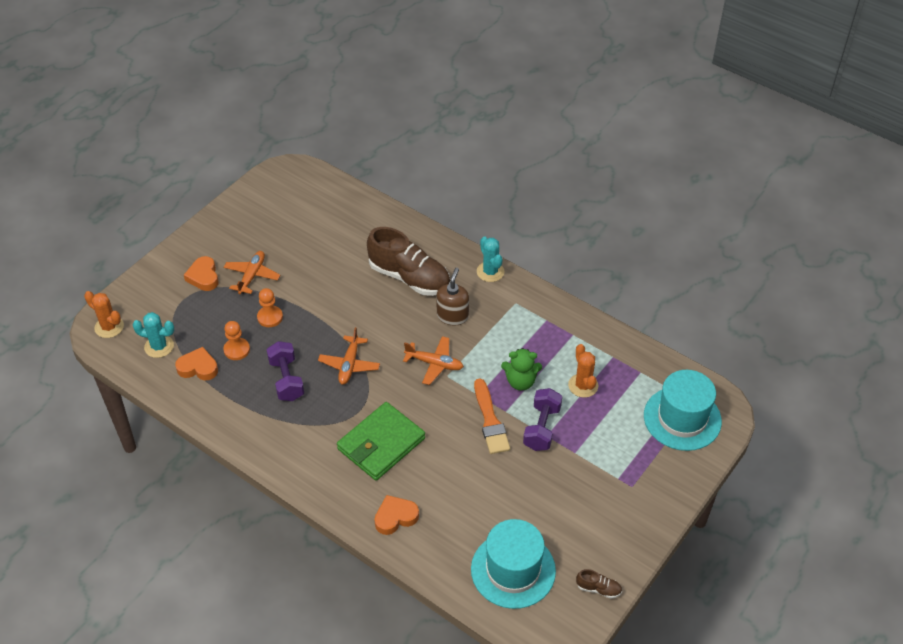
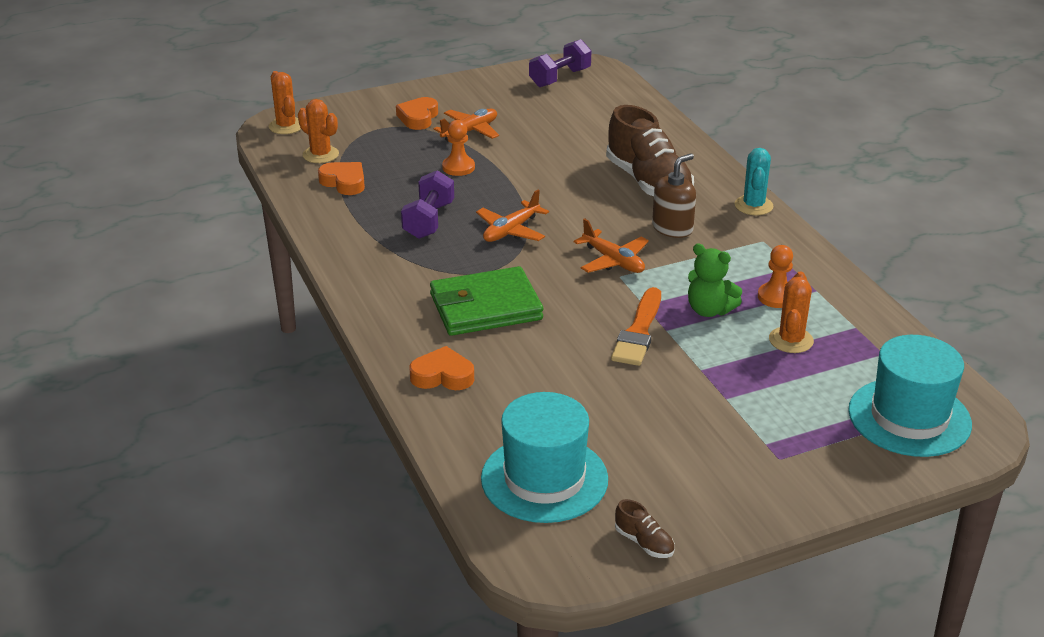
camera: 30 degrees right, 15 degrees down
turquoise cactus [132,312,174,358] -> orange cactus [298,99,339,163]
orange pawn [223,321,250,360] -> orange pawn moved to [758,245,793,308]
purple dumbbell [523,388,562,451] -> purple dumbbell moved to [529,39,591,87]

